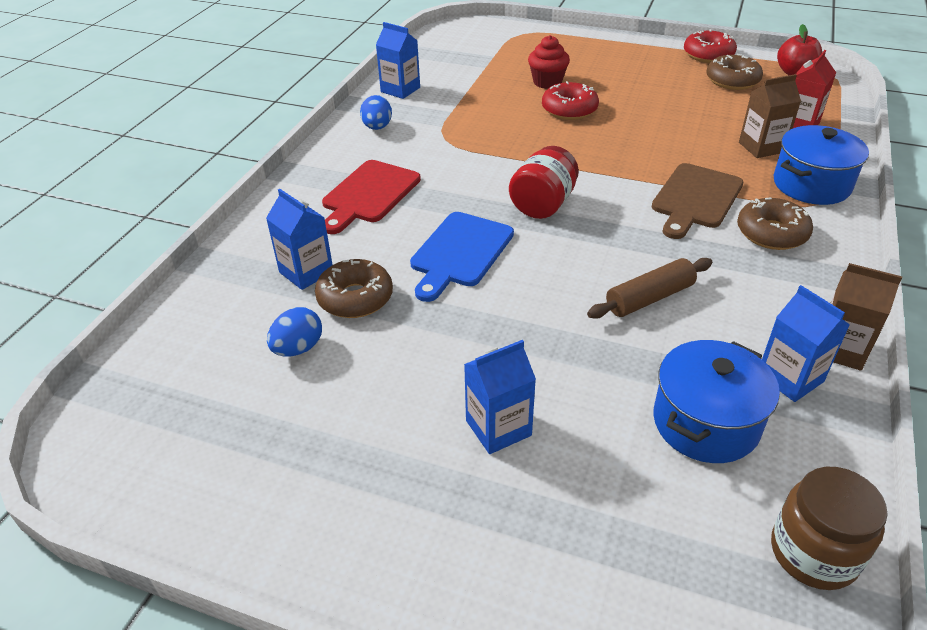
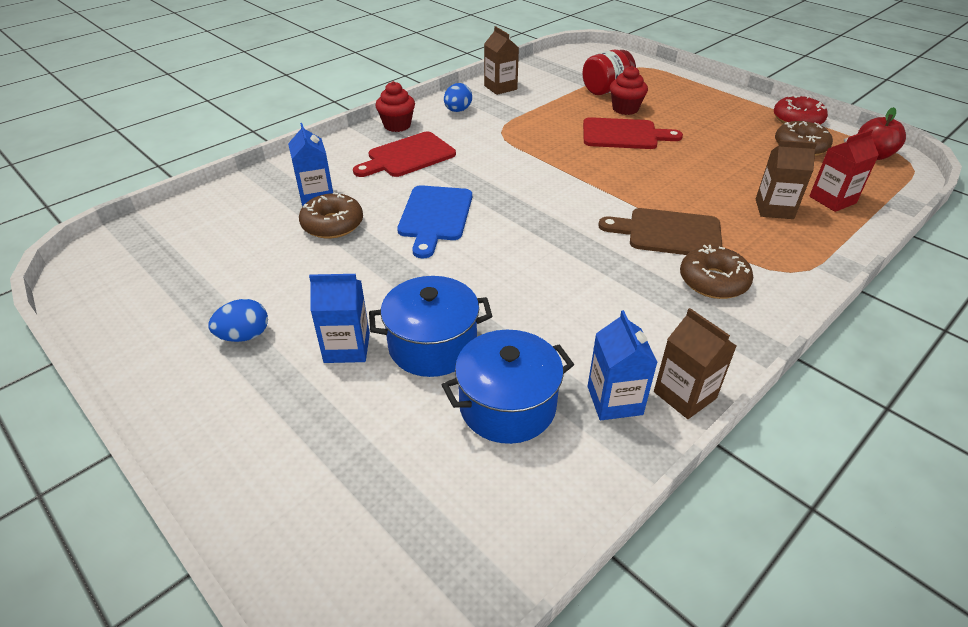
camera: 25 degrees right, 0 degrees up
blue egg [267,307,322,356] -> blue egg moved to [208,299,268,342]
blue carton [376,22,420,99] -> brown carton [484,26,519,95]
blue cutting board [410,212,514,302] -> blue cutting board turned 45 degrees counterclockwise [397,185,472,258]
red jar [509,146,579,219] -> red jar moved to [583,50,636,95]
red donut [542,81,599,120] -> red cutting board [583,117,683,149]
brown rolling pin [587,258,712,319] -> none
brown cutting board [652,163,744,239] -> brown cutting board turned 45 degrees clockwise [598,208,722,255]
brown jar [771,467,888,590] -> none
blue pot [774,125,869,205] -> blue pot moved to [369,276,492,377]
none -> red cupcake [375,81,415,132]

